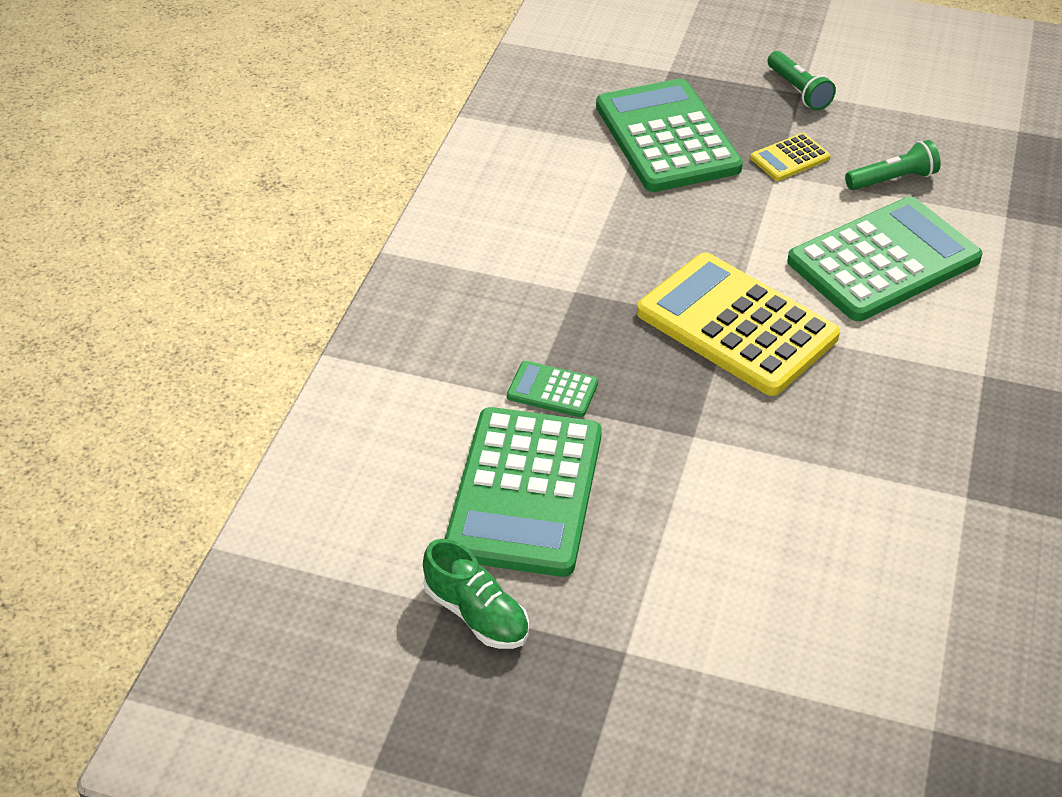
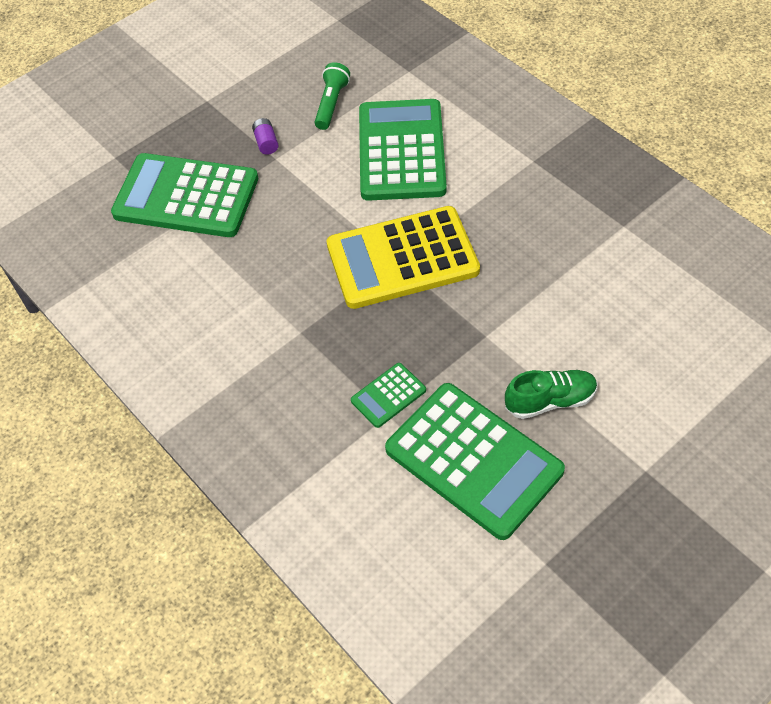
camera: 55 degrees left, 10 degrees up
green shoe [423,539,529,649] -> green shoe moved to [505,370,598,419]
yellow calculator [750,133,831,181] -> purple battery [252,118,279,155]
green flashlight [768,51,836,110] -> none

